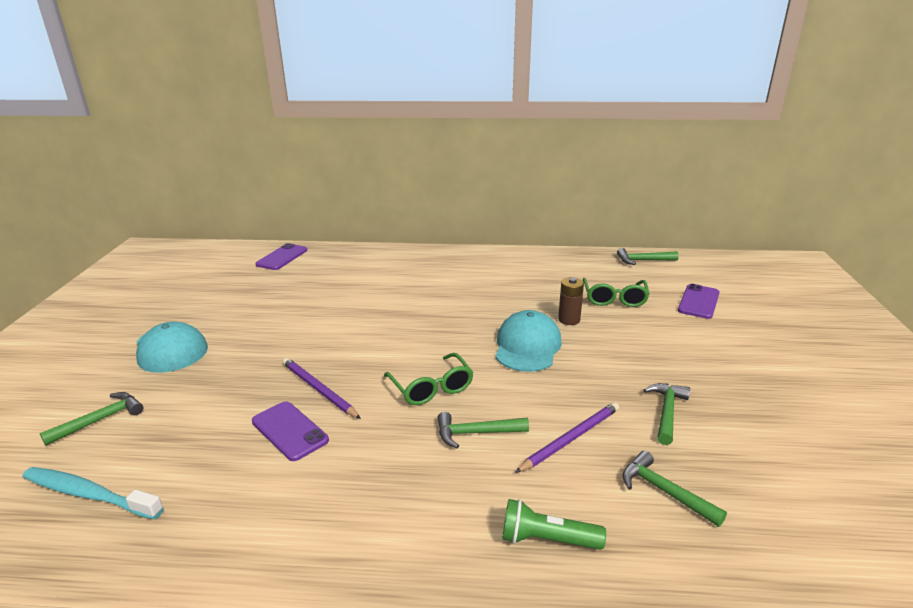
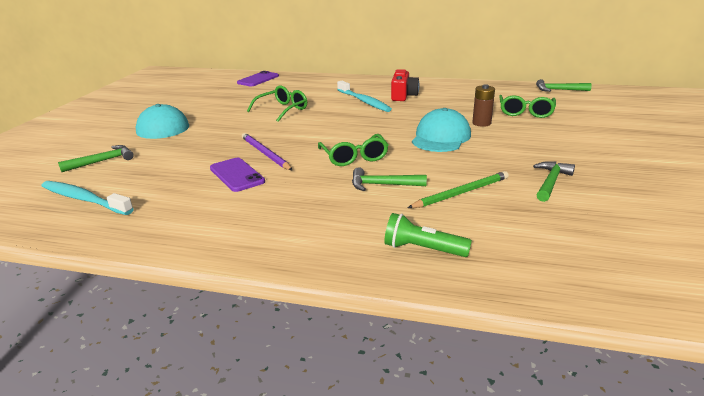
camera: 10 degrees right, 0 degrees up
purple pencil [515,402,619,473] -> green pencil [408,171,509,208]
green hammer [622,451,727,527] -> none
purple phone [678,284,720,319] -> none
none -> green glasses [247,85,307,122]
none -> turquoise toothbrush [337,81,392,112]
none -> red camera [391,69,420,101]

